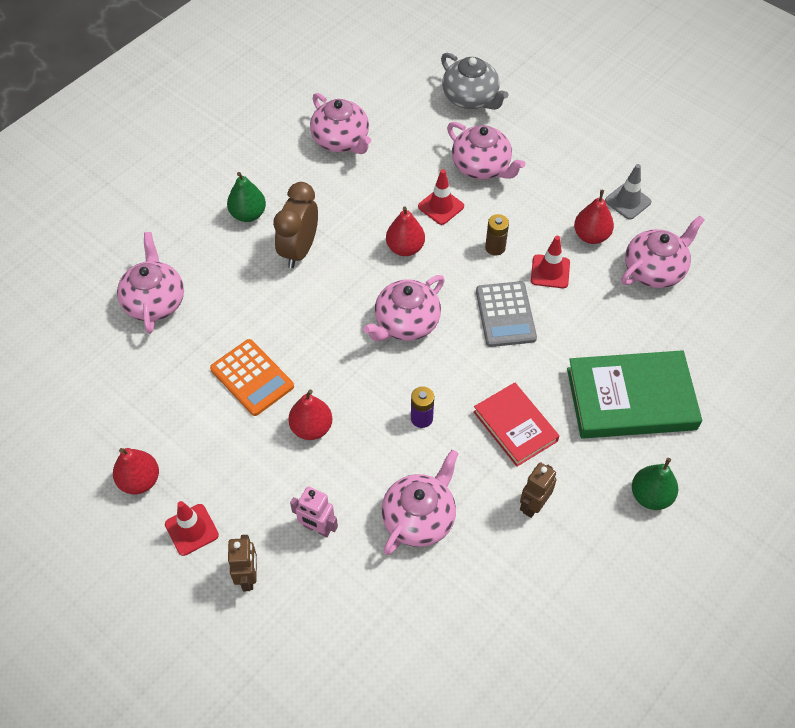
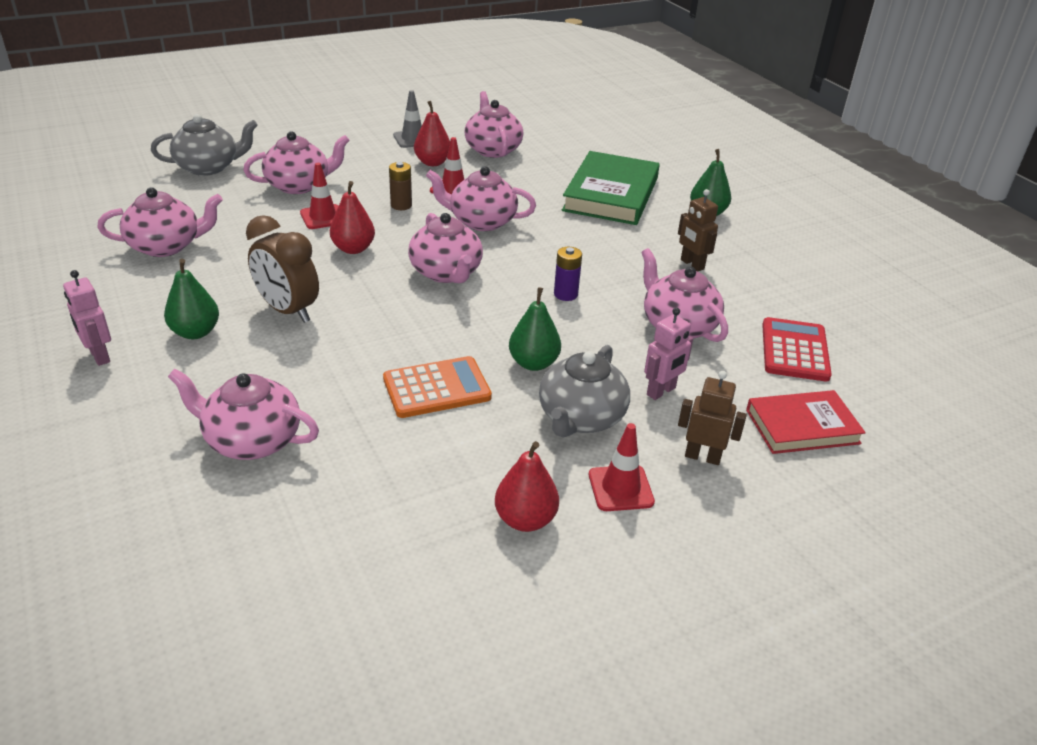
camera: 70 degrees left, 20 degrees down
red pear [288,390,332,440] -> green pear [509,287,561,371]
red book [474,382,559,467] -> red book moved to [746,390,866,454]
grey calculator [476,281,537,347] -> pink teapot [426,166,536,231]
none -> pink robot [63,270,111,366]
none -> grey teapot [539,345,630,438]
none -> red calculator [762,317,832,382]

